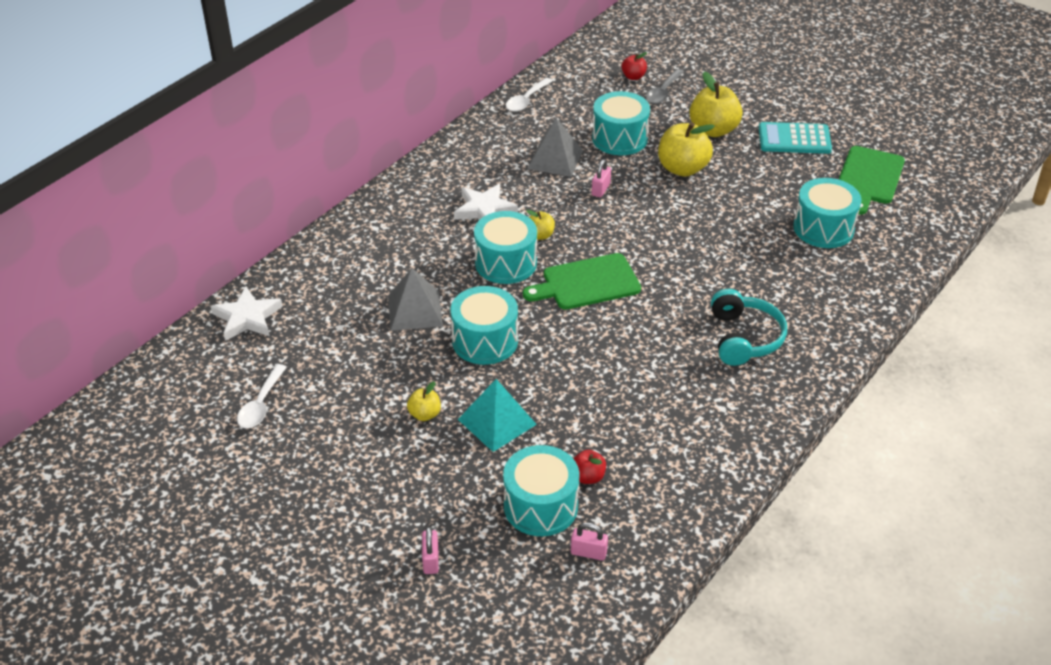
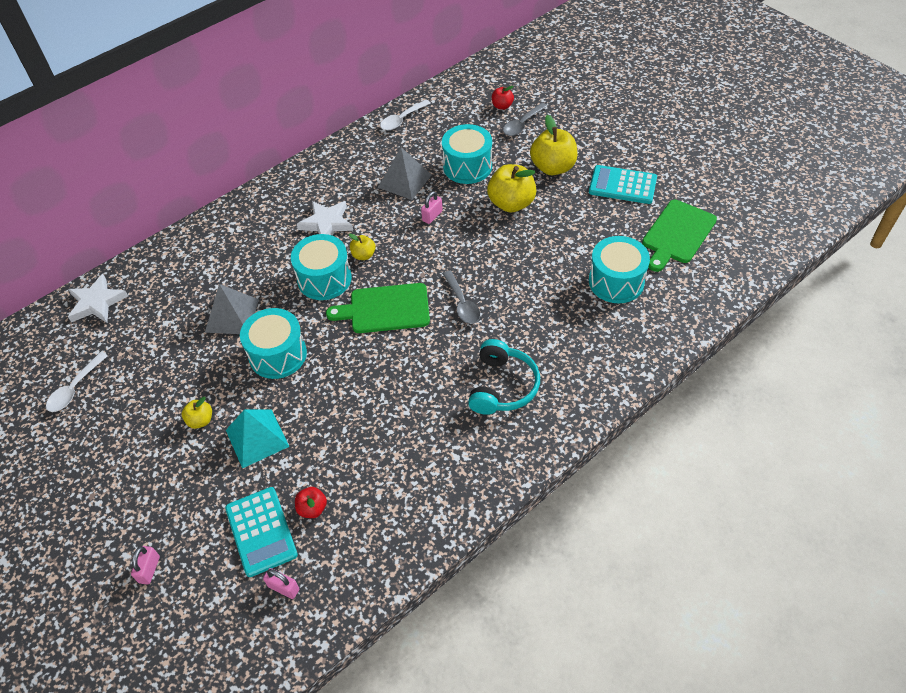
camera: 15 degrees right, 10 degrees up
turquoise drum [503,445,579,536] -> turquoise calculator [225,487,298,577]
none -> grey spoon [443,270,480,324]

